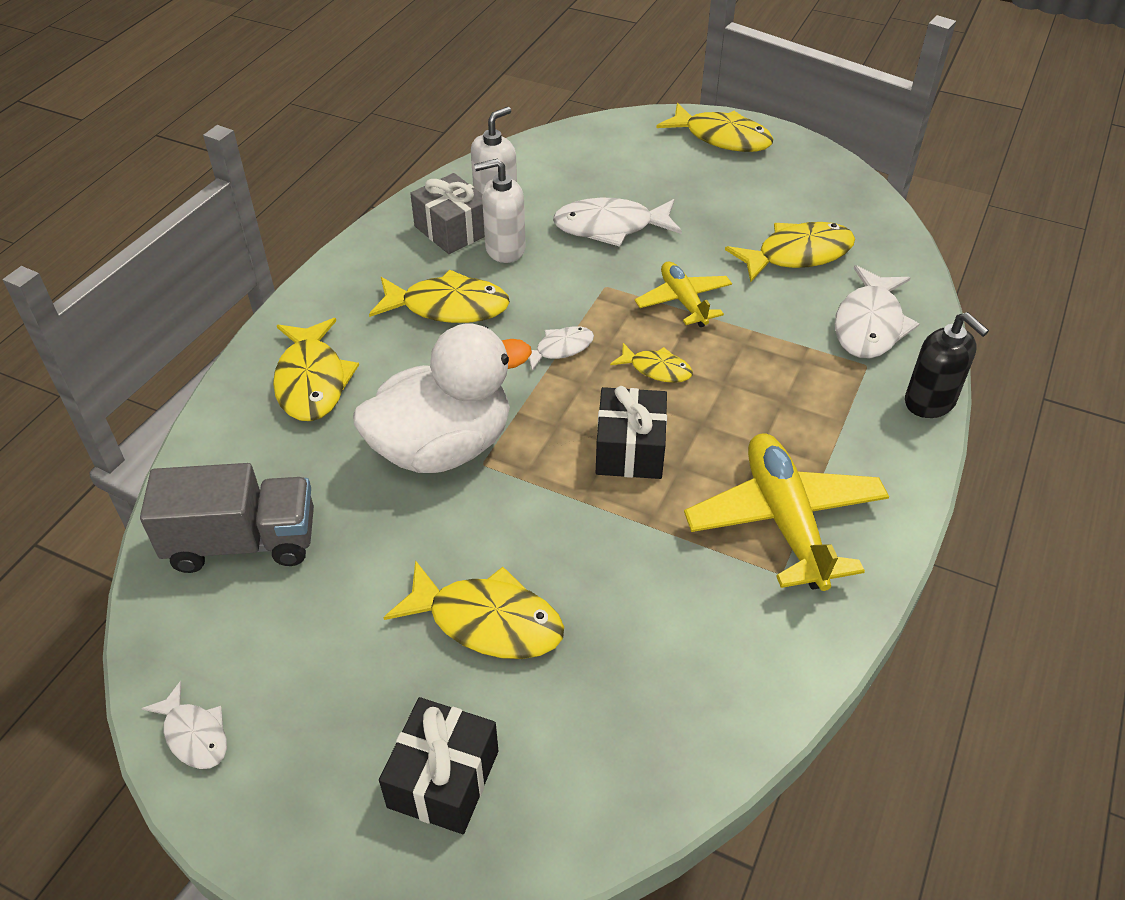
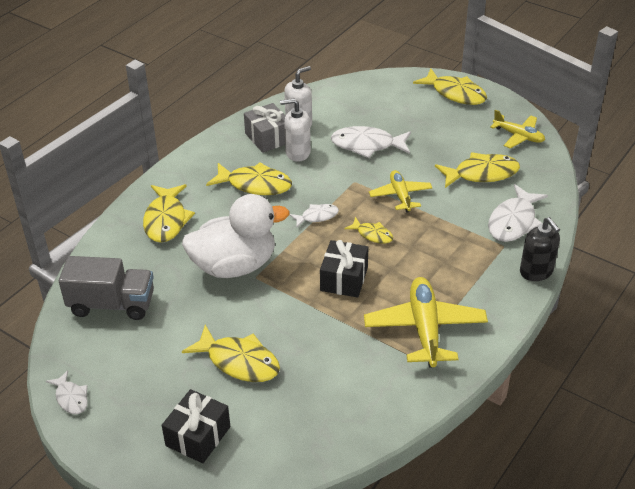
camera: 10 degrees right, 5 degrees down
none -> yellow plane [490,110,545,149]

